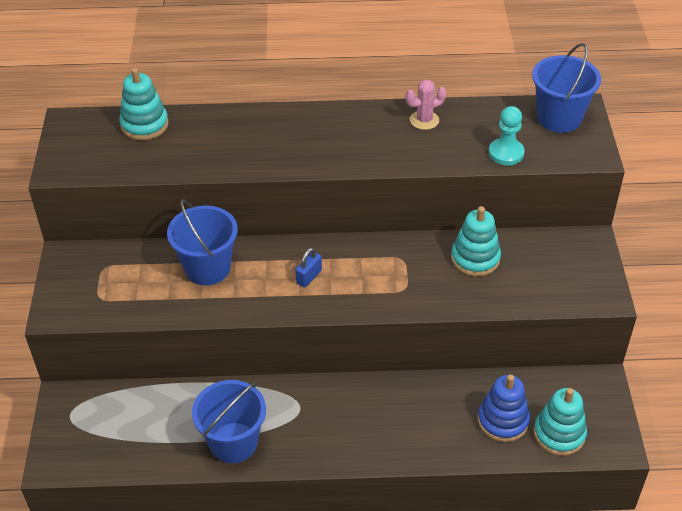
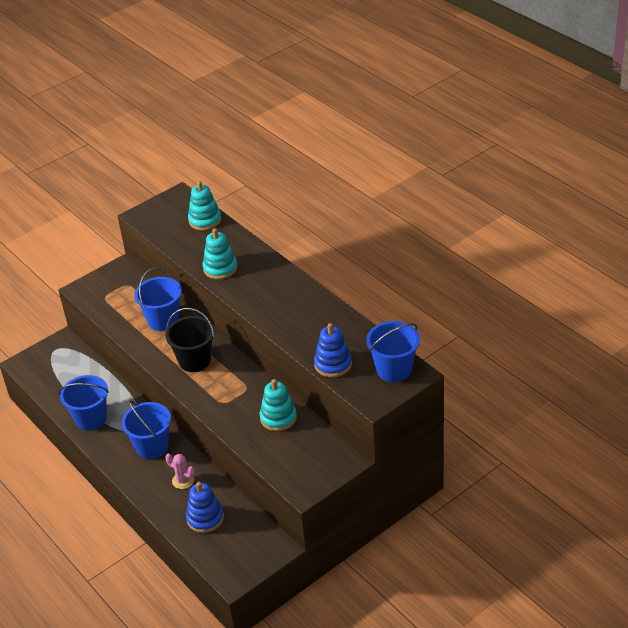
camera: 55 degrees right, 5 degrees down
blue padlock [296,248,322,287] -> black bucket [165,308,214,372]
pink cactus [405,80,447,130] -> pink cactus moved to [165,454,195,489]
turquoise pawn [489,106,525,165] -> blue stacking toy [314,323,352,377]
turquoise stacking toy [534,388,587,456] -> turquoise stacking toy moved to [202,228,237,279]
none -> blue bucket [122,400,171,459]

